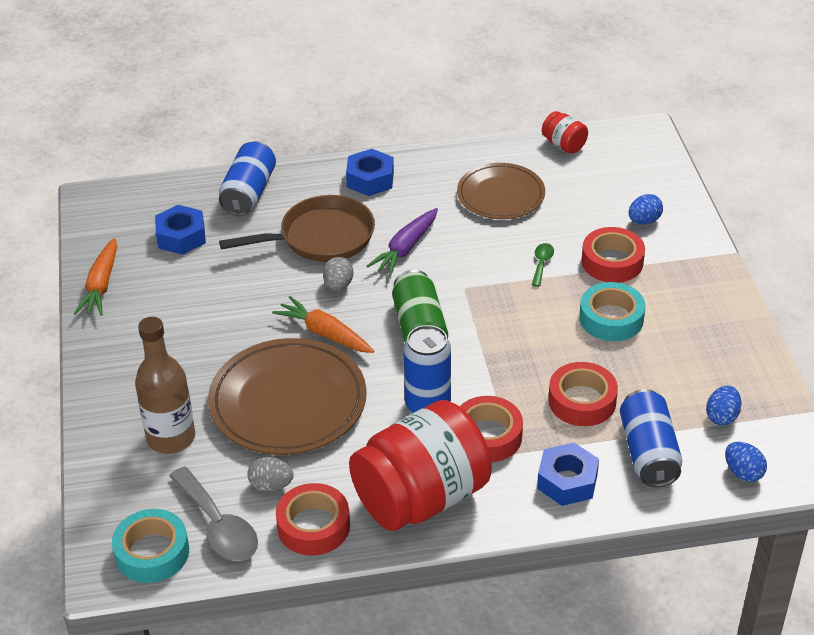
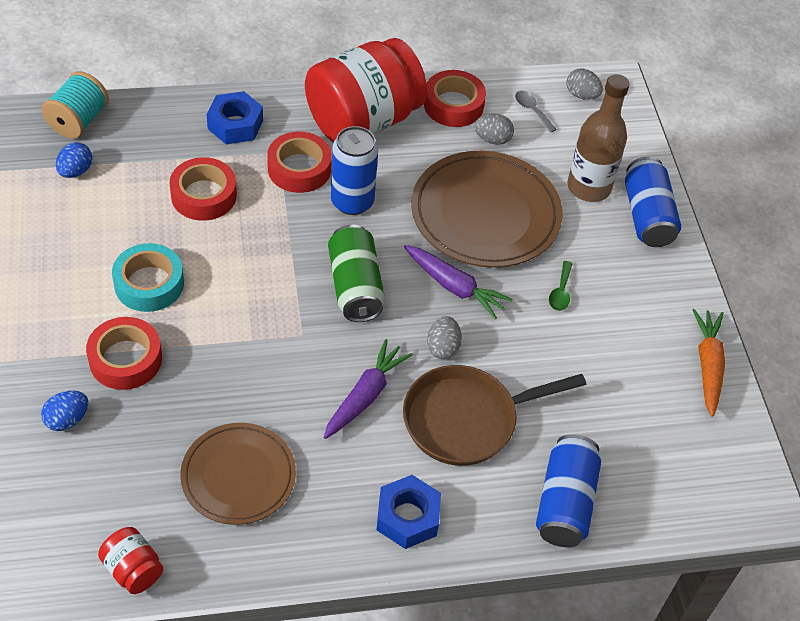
camera: 175 degrees right, 10 degrees up
turquoise tape [112,509,189,583] -> grey egg [566,68,603,100]
blue nut [155,205,206,255] -> none
grey spoon [169,467,258,561] -> grey spoon [515,91,557,133], size x0.50
orange carrot [272,296,374,353] -> purple carrot [404,245,513,319]
green spoon [532,243,554,287] -> green spoon moved to [549,261,572,311]
blue can [620,389,682,487] -> blue can moved to [625,157,681,247]
blue egg [725,442,767,482] -> turquoise spool [42,71,109,139]

